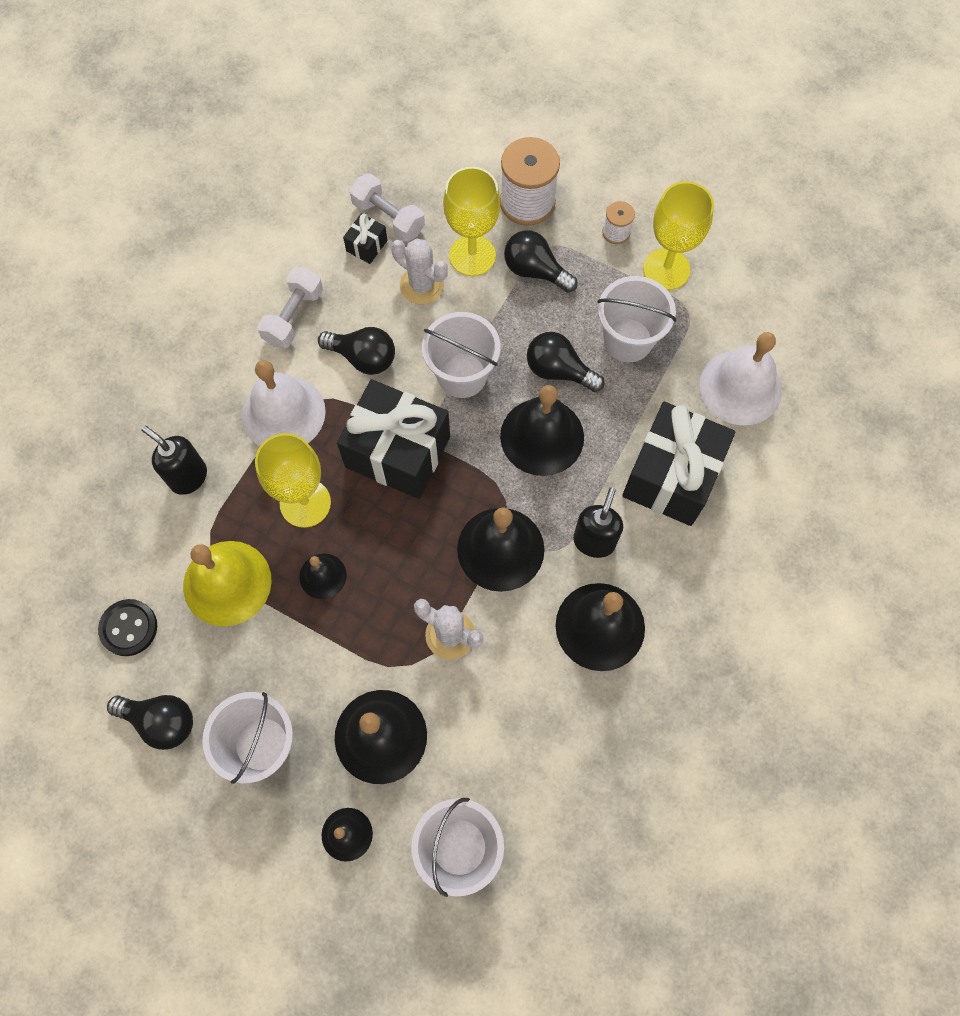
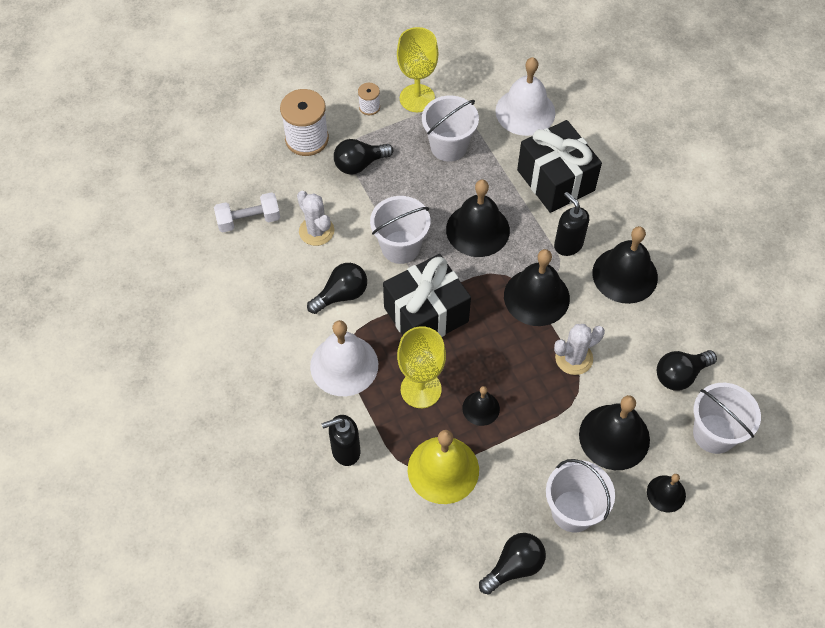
camera: 55 degrees left, 10 degrees down
black button [98,599,157,656] -> none
white dumbbell [257,267,323,348] -> none
black gift [343,213,388,264] -> none
white cactus [391,238,448,305] -> white cactus turned 75 degrees clockwise [297,191,334,246]
yellow goblet [443,167,500,276] -> none
black light bulb [527,332,605,392] -> black light bulb moved to [657,350,717,390]

